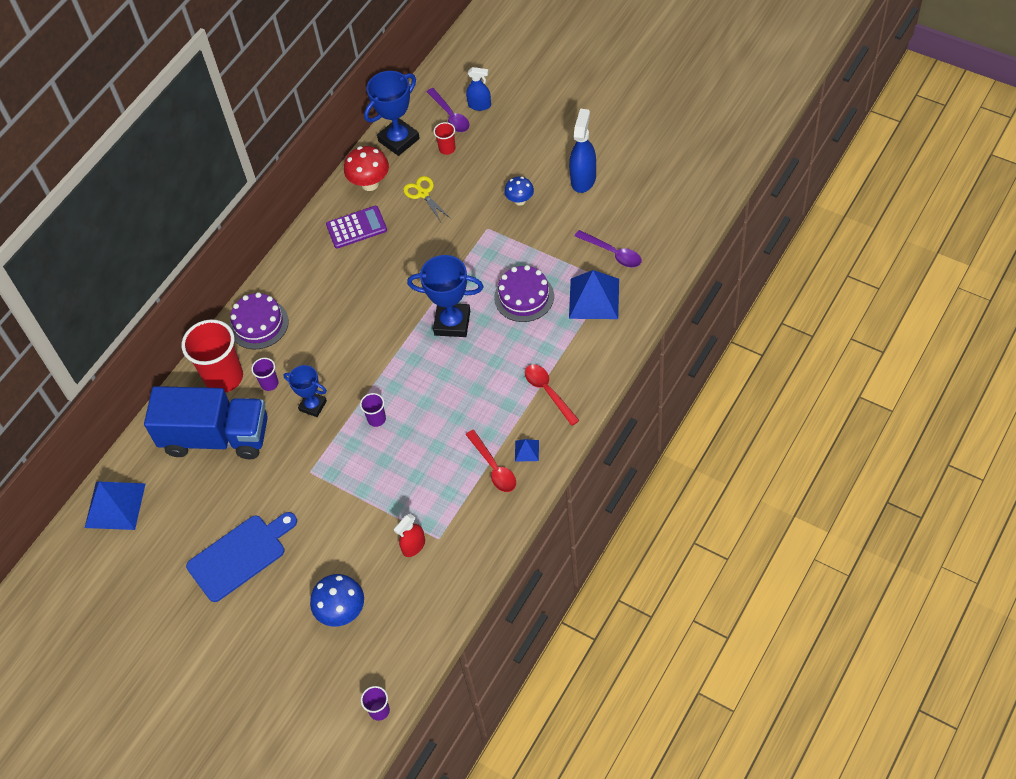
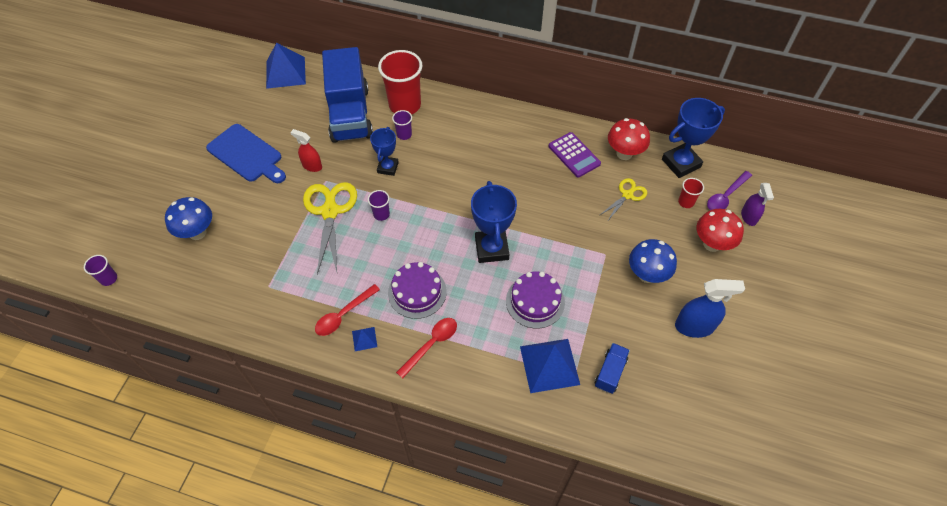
camera: 70 degrees right, 0 degrees up
purple cake [229,292,289,349] -> purple cake moved to [388,262,446,319]
blue trophy [364,71,420,156] -> blue trophy turned 60 degrees counterclockwise [662,98,725,178]
red spray bottle [394,514,425,557] -> red spray bottle moved to [290,129,322,172]
blue spray bottle [466,67,491,111] -> purple spray bottle [741,183,774,226]
blue mushroom [504,177,534,206] -> blue mushroom [629,239,677,283], size x1.56
purple spoon [575,230,641,267] -> blue truck [594,343,630,394]
none -> yellow scissors [303,182,357,274]
none -> red mushroom [696,209,744,252]

